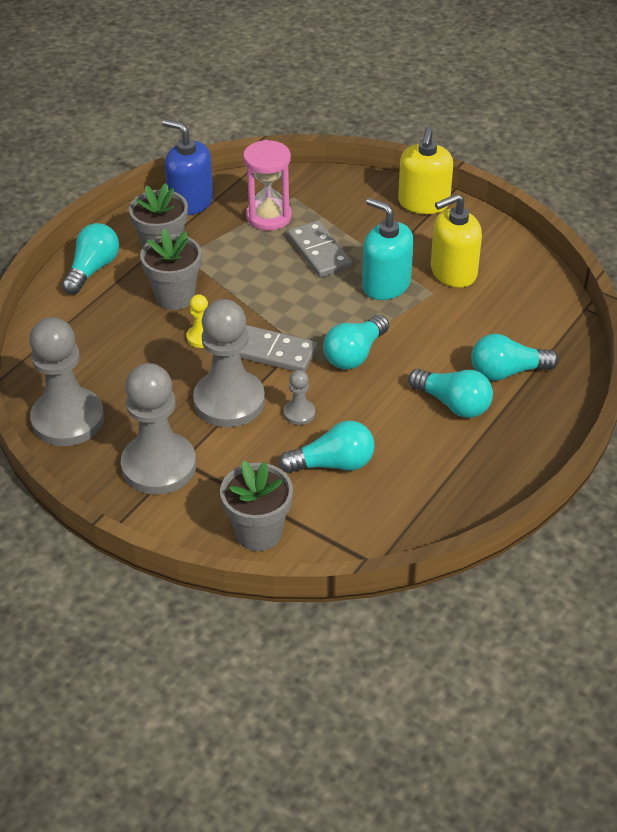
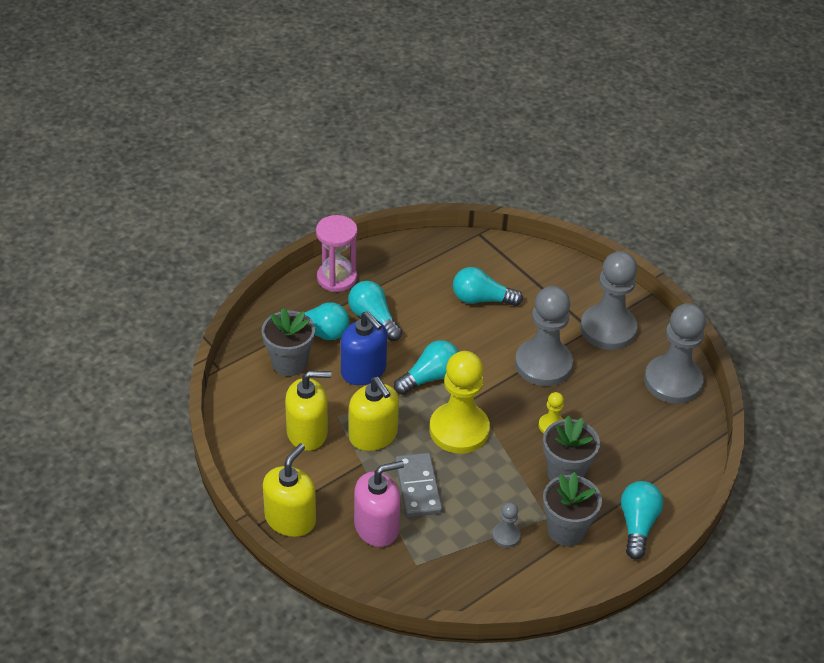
camera: 165 degrees left, 0 degrees up
turquoise light bulb [62,223,119,294] -> turquoise light bulb turned 150 degrees clockwise [621,481,663,559]
blue soap dispenser [162,119,214,215] -> blue soap dispenser moved to [341,311,387,385]
grey flower pot [220,460,293,551] -> grey flower pot moved to [262,308,315,376]
grey domino [239,325,317,372] -> none
pink hourglass [243,140,292,231] -> pink hourglass moved to [316,215,358,292]
grey pawn [284,370,315,425] -> grey pawn moved to [492,502,521,548]
turquoise soap dispenser [362,198,414,300] -> yellow soap dispenser [349,377,399,451]
none -> pink soap dispenser [354,461,404,547]
none -> yellow pawn [430,351,490,454]

